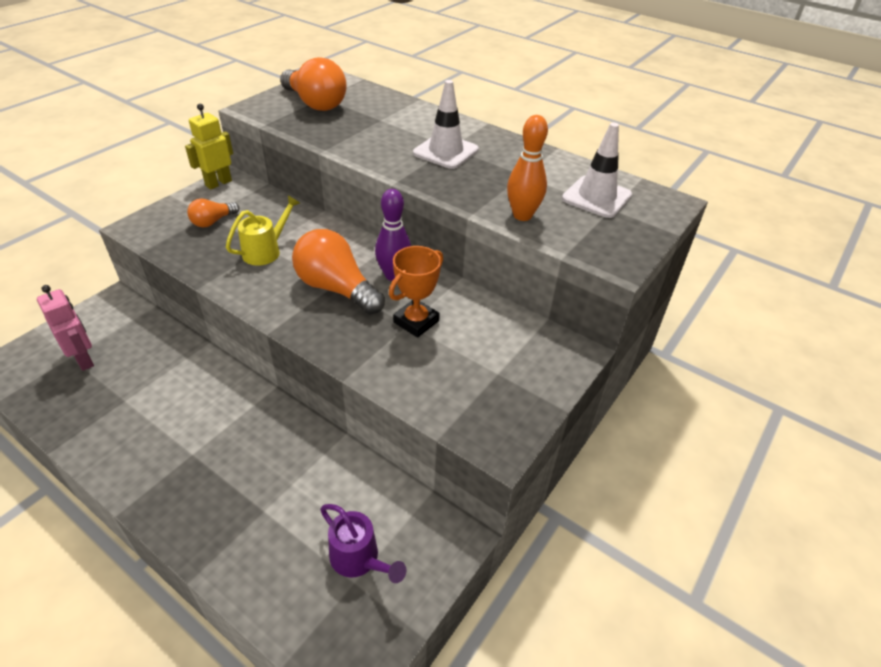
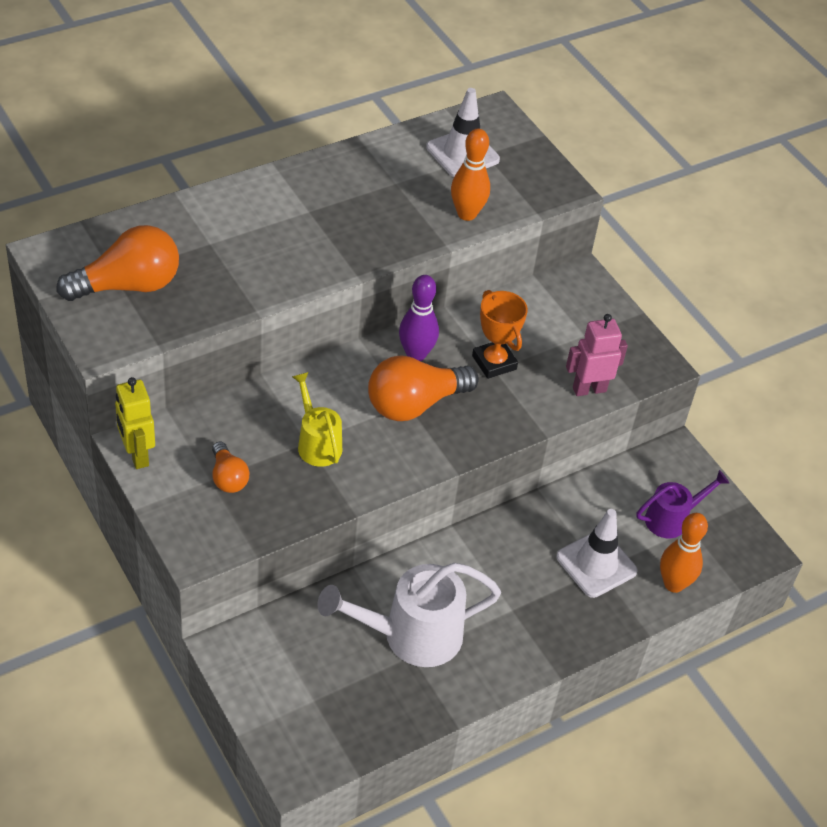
camera: 70 degrees left, 5 degrees up
pink robot [37,285,94,371] -> pink robot moved to [566,314,628,396]
white traffic cone [413,80,479,169] -> white traffic cone moved to [556,509,638,598]
none -> white watering can [317,563,501,667]
none -> orange bowling pin [660,513,708,593]

